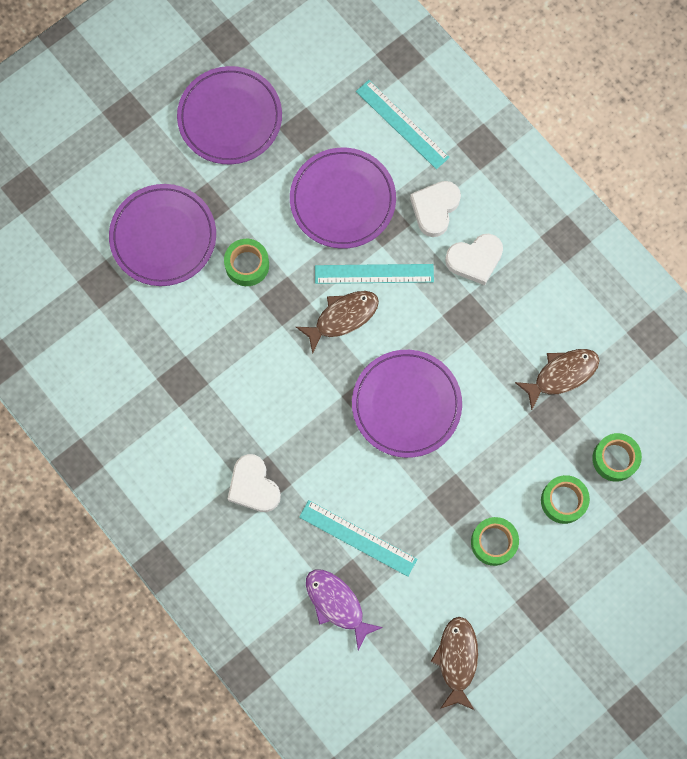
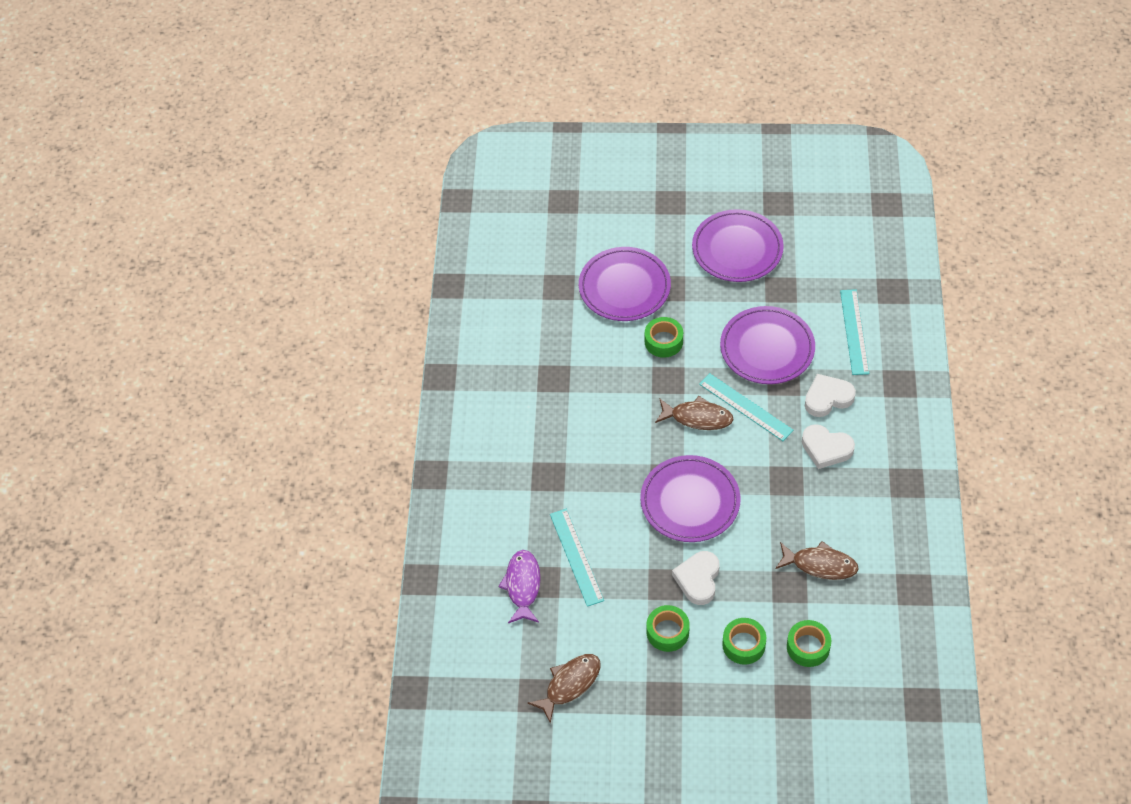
camera: 45 degrees right, 20 degrees down
white heart [228,454,281,512] -> white heart moved to [672,551,720,605]

